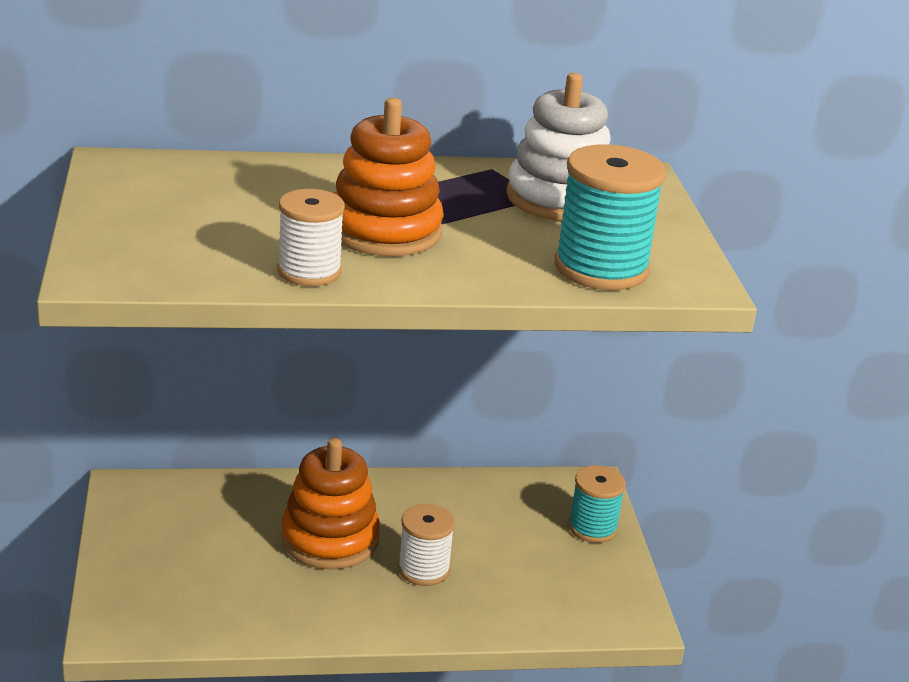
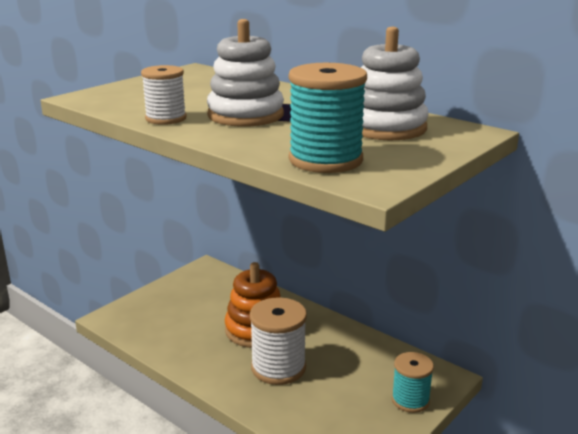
camera: 50 degrees right, 5 degrees down
orange stacking toy [334,98,444,256] -> white stacking toy [207,19,284,127]
white spool [398,504,455,586] -> white spool [250,297,307,385], size x1.55

